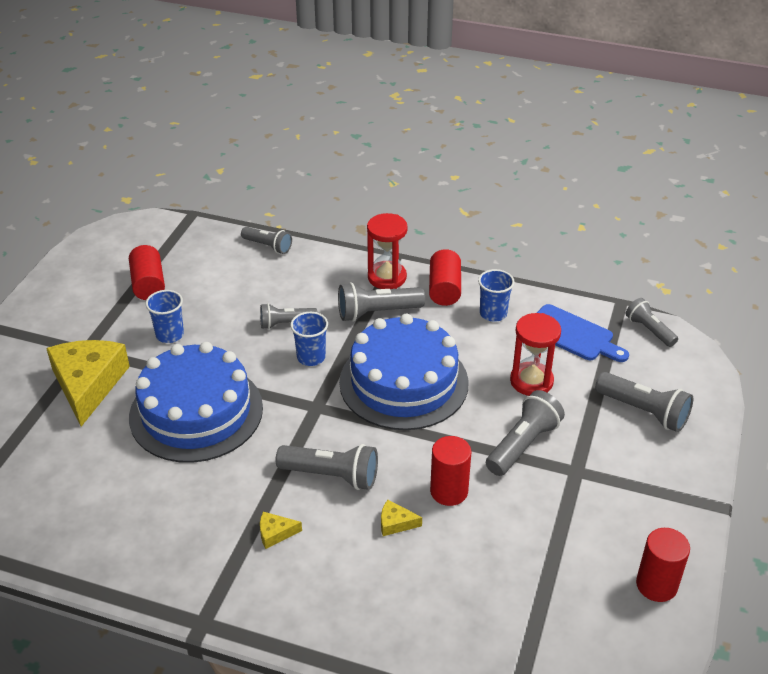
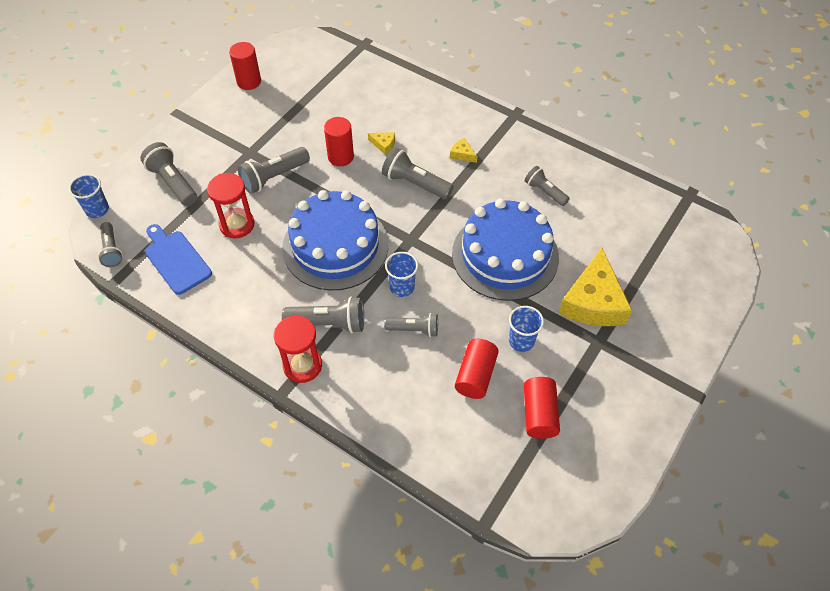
camera: 165 degrees left, 15 degrees up
grey flashlight [241,227,292,254] -> grey flashlight moved to [525,166,570,206]
yellow cheese [260,512,302,549] -> yellow cheese turned 150 degrees counterclockwise [450,138,477,163]
red cylinder [429,249,461,306] -> red cylinder moved to [455,339,499,399]
blue cup [478,269,515,322] -> blue cup moved to [69,174,109,218]

